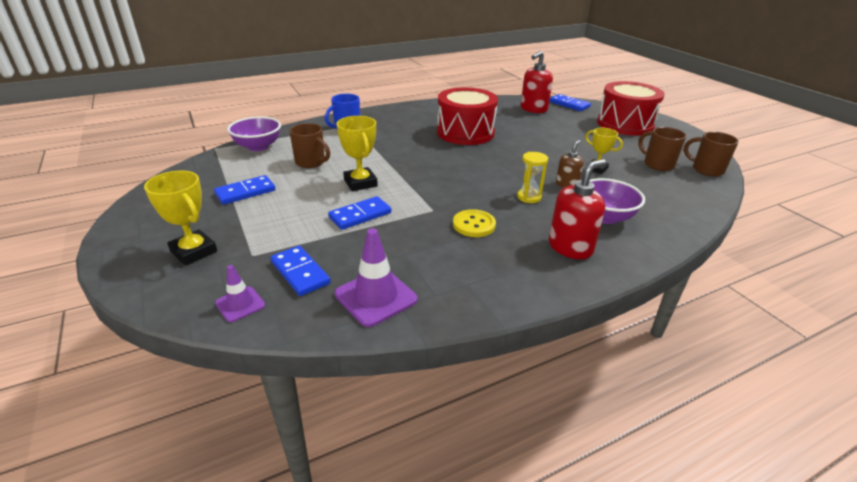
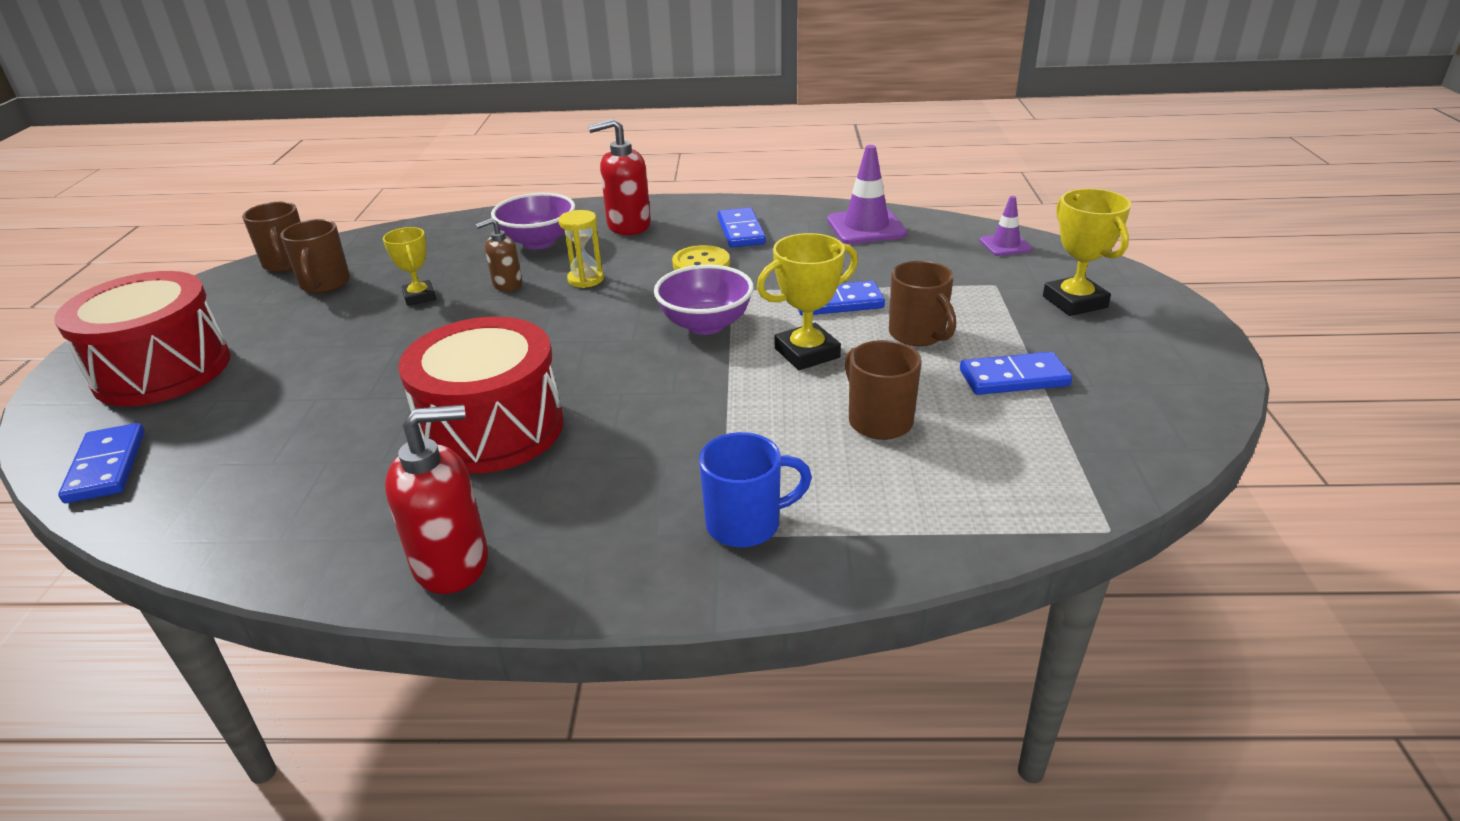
camera: 150 degrees left, 0 degrees up
purple bowl [227,117,281,151] -> purple bowl moved to [654,265,754,335]
blue domino [271,246,330,296] -> blue domino moved to [717,207,766,248]
yellow trophy [337,116,378,191] -> yellow trophy turned 60 degrees clockwise [757,233,858,370]
red soap dispenser [521,51,553,113] -> red soap dispenser moved to [385,405,488,594]
none -> brown mug [889,261,956,346]

